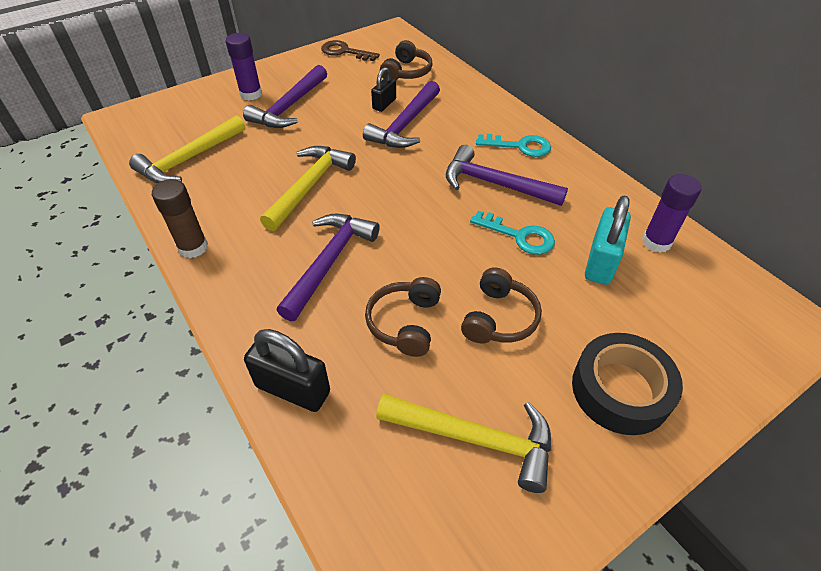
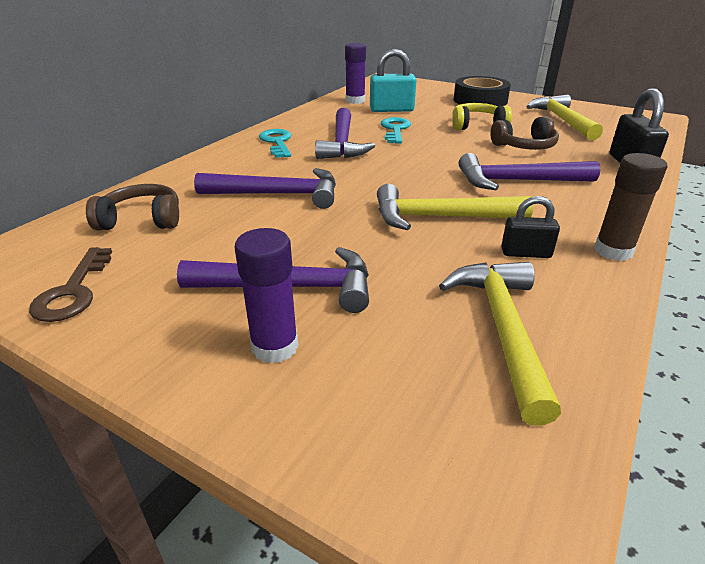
camera: 115 degrees left, 15 degrees down
yellow hammer [129,115,245,184] -> yellow hammer turned 105 degrees counterclockwise [439,262,561,426]
black padlock [371,67,396,112] -> black padlock moved to [501,196,560,258]
brown headphones [461,267,542,344] -> yellow headphones [452,103,512,130]

